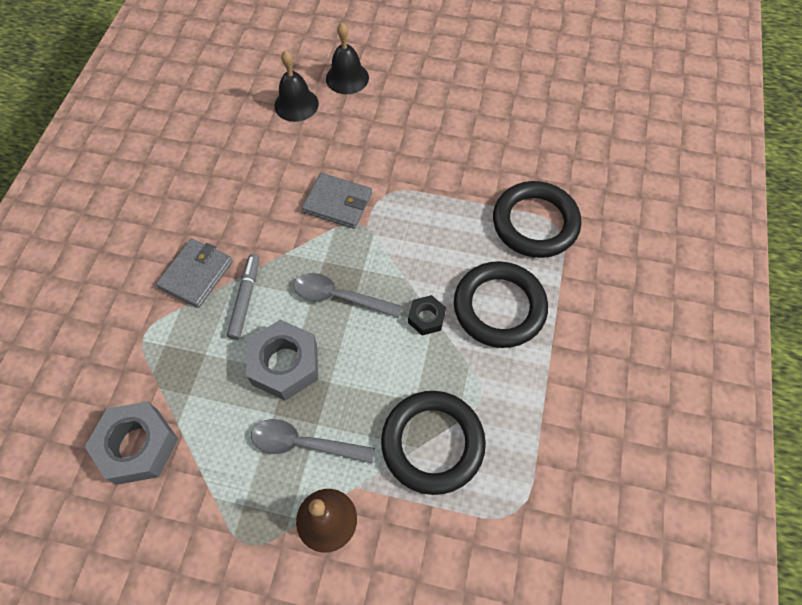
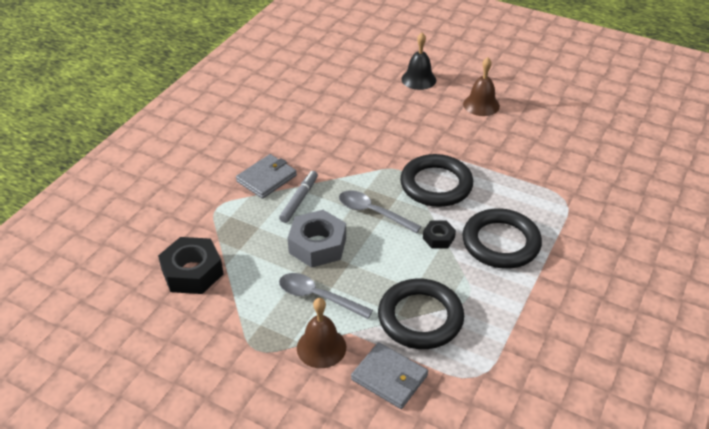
camera: 15 degrees right, 20 degrees down
grey nut [85,401,178,485] -> black nut [158,237,223,294]
black bell [274,50,319,122] -> none
grey wallet [302,173,372,229] -> grey wallet moved to [351,342,428,409]
black ring [493,181,581,258] -> black ring moved to [400,154,473,207]
none -> brown bell [463,57,500,116]

